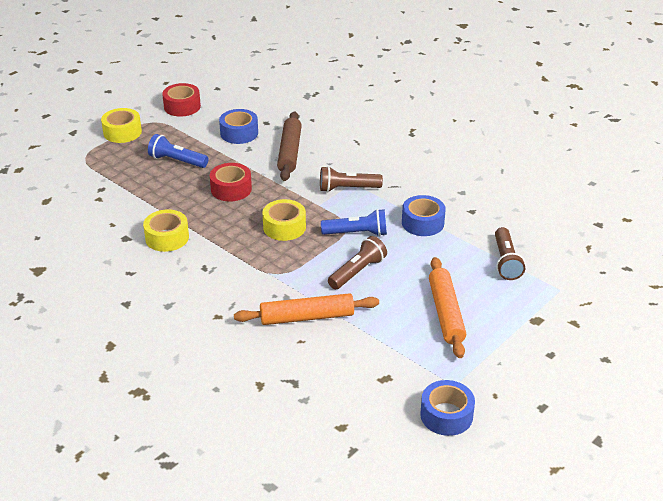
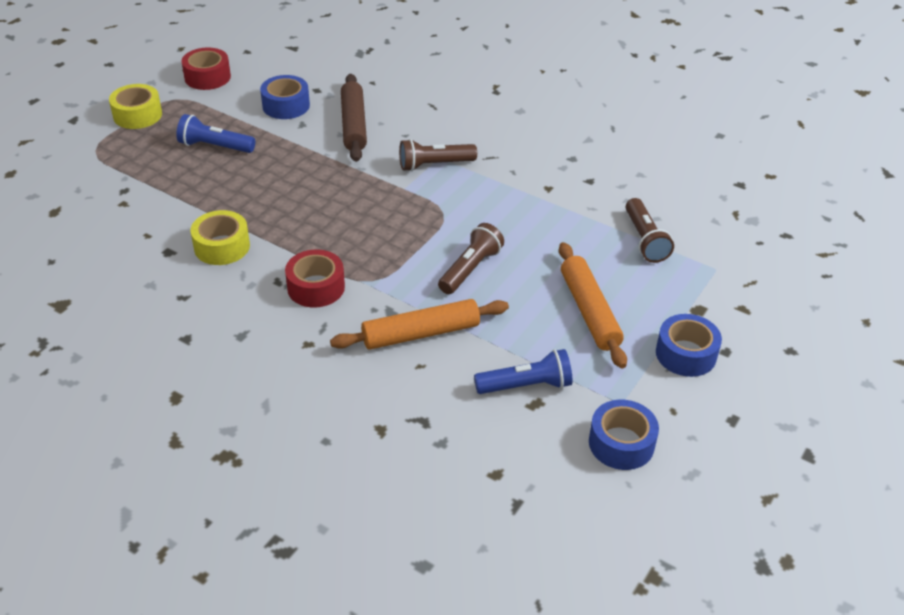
camera: 10 degrees left, 5 degrees up
red tape [210,163,252,201] -> red tape moved to [285,250,345,307]
yellow tape [263,199,306,241] -> none
blue flashlight [321,209,387,236] -> blue flashlight moved to [474,349,573,394]
blue tape [402,195,446,236] -> blue tape moved to [656,314,722,377]

